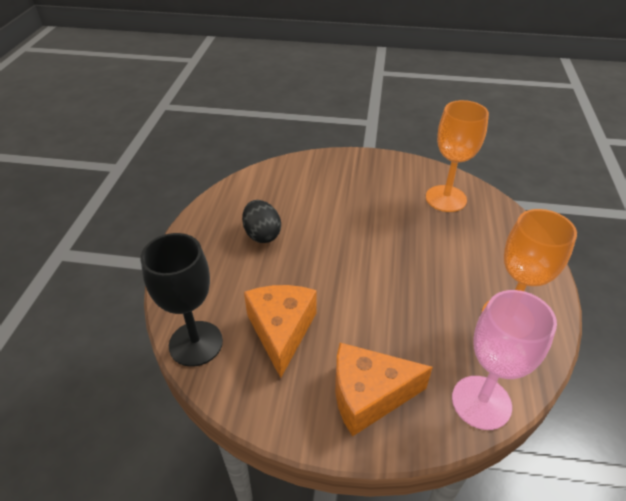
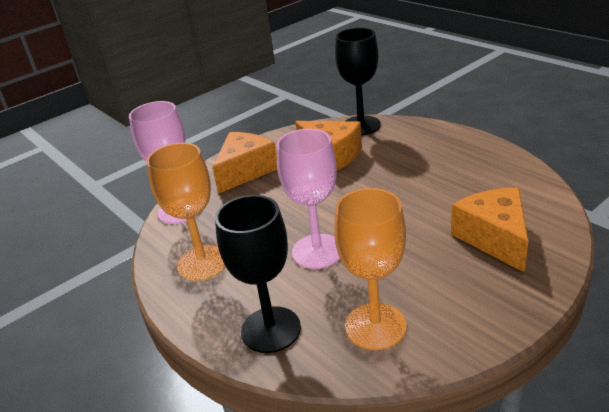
camera: 135 degrees right, 10 degrees down
black egg [242,200,281,243] -> none
none -> black goblet [215,195,301,353]
none -> pink goblet [277,129,340,269]
none -> orange cheese [451,188,529,272]

